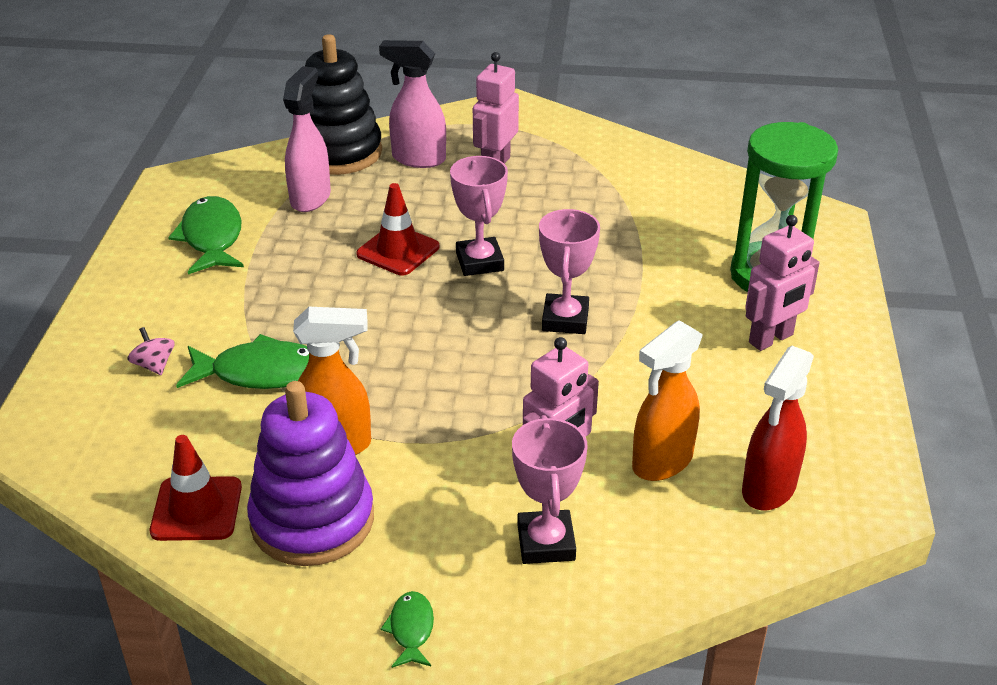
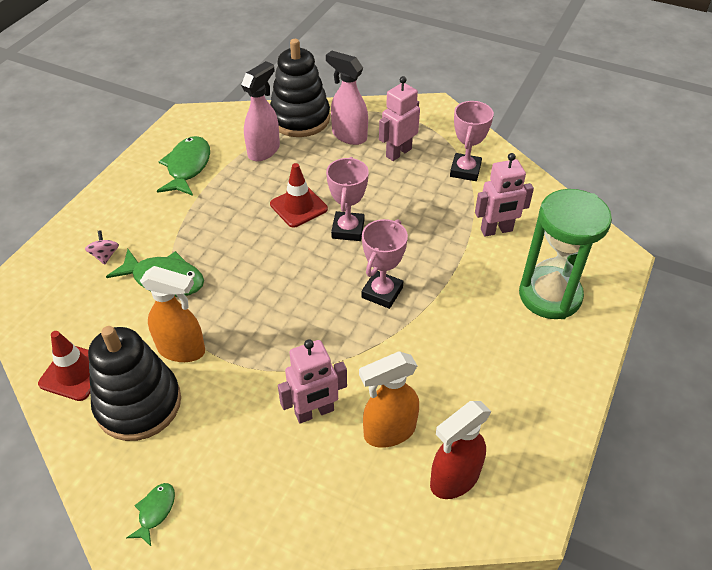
camera: 20 degrees right, 10 degrees up
purple stacking toy [247,381,374,566] -> black stacking toy [88,326,181,441]
pink trophy [512,415,587,564] -> pink trophy moved to [450,101,494,181]
pink robot [745,215,820,351] -> pink robot moved to [475,153,534,237]

